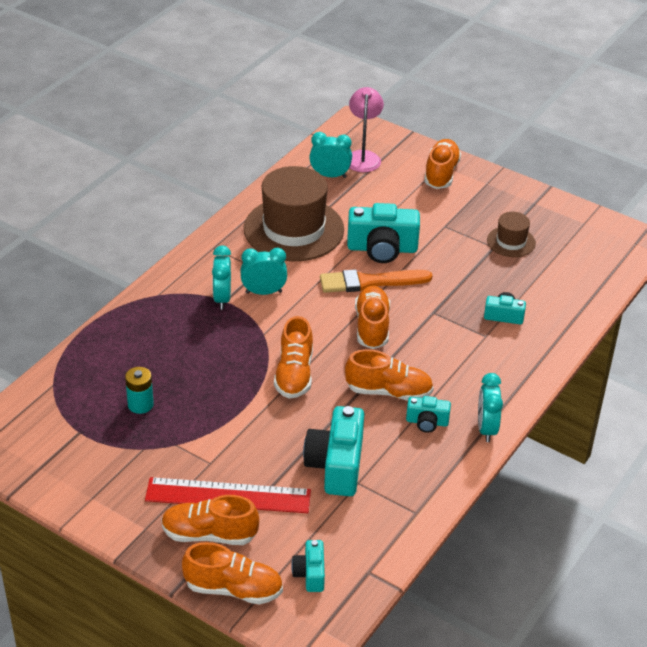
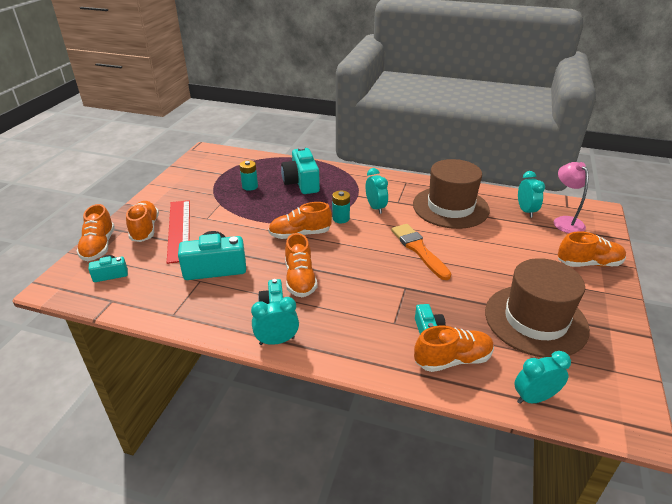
camera: 75 degrees right, 5 degrees down
turquoise clock [212,245,231,310] -> turquoise clock moved to [514,351,571,404]
turquoise camera [347,203,420,263] -> turquoise camera moved to [281,147,320,194]
pink lamp [349,87,384,172] -> pink lamp turned 90 degrees counterclockwise [554,162,589,233]
orange shoe [355,286,390,349] -> orange shoe moved to [414,326,494,372]
brown hat [487,212,536,257] -> brown hat [485,258,590,358], size x2.08
none -> turquoise battery [332,190,350,223]

